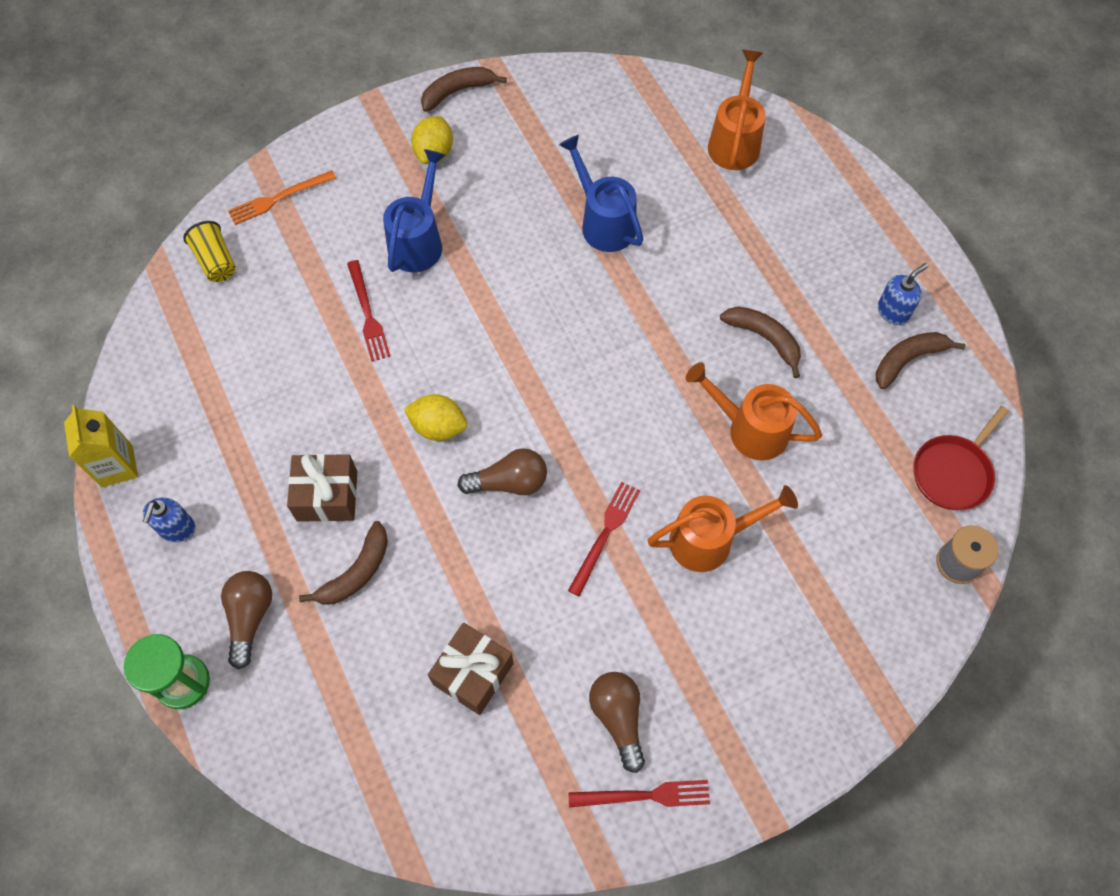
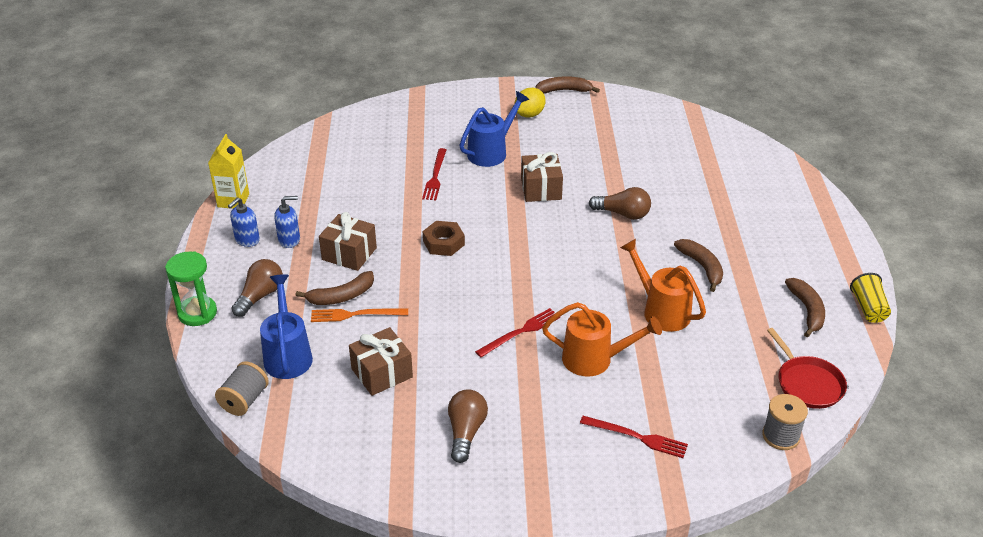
camera: 25 degrees right, 25 degrees down
yellow cup [183,221,236,282] -> yellow cup moved to [850,273,891,323]
orange fork [228,170,336,225] -> orange fork moved to [311,308,408,322]
yellow lemon [404,394,467,441] -> brown nut [423,221,465,256]
brown light bulb [457,448,547,495] -> brown light bulb moved to [589,187,651,220]
blue watering can [559,135,644,252] -> blue watering can moved to [260,274,313,379]
red fork [568,780,710,807] -> red fork moved to [580,416,688,458]
orange watering can [708,50,765,170] -> none
brown banana [876,332,966,389] -> brown banana turned 90 degrees clockwise [785,278,825,338]
blue soap dispenser [878,263,928,325] -> blue soap dispenser moved to [274,196,300,248]
red pan [913,406,1009,510] -> red pan turned 90 degrees counterclockwise [767,328,847,409]
none -> grey spool [215,361,269,416]
none -> brown gift [521,152,563,202]

